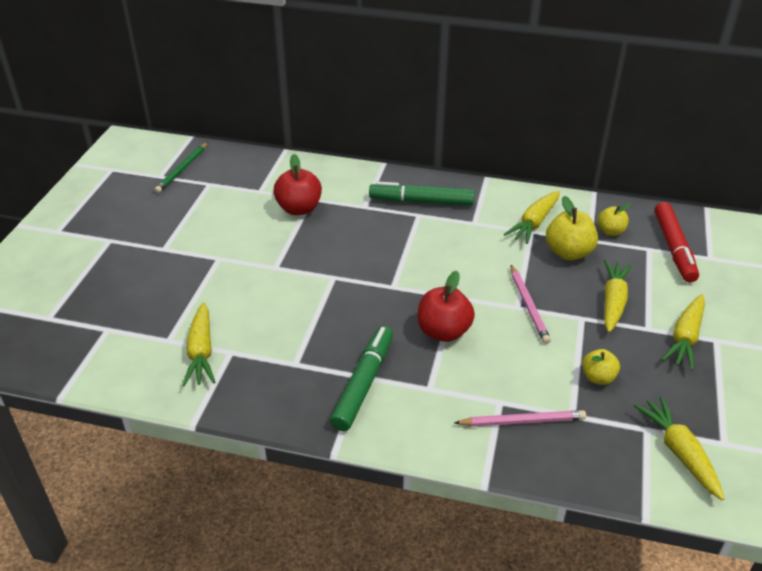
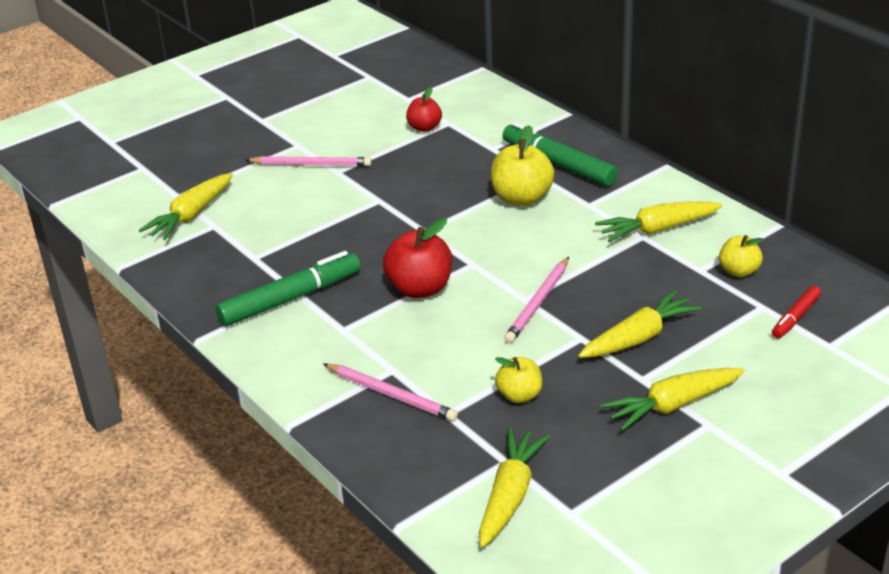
camera: 40 degrees right, 5 degrees down
green pencil [154,142,208,193] -> none
red apple [273,154,322,215] -> red apple [406,87,442,132], size x0.61
yellow apple [546,196,598,260] -> yellow apple moved to [491,125,554,206]
red marker [654,202,699,283] -> red marker [772,286,821,338], size x0.53
none -> pink pencil [245,156,372,166]

